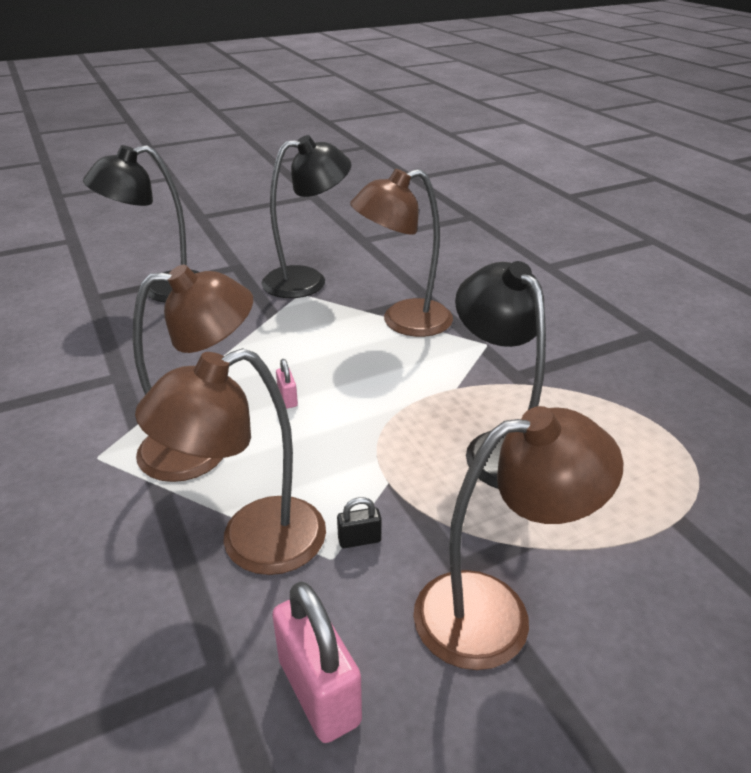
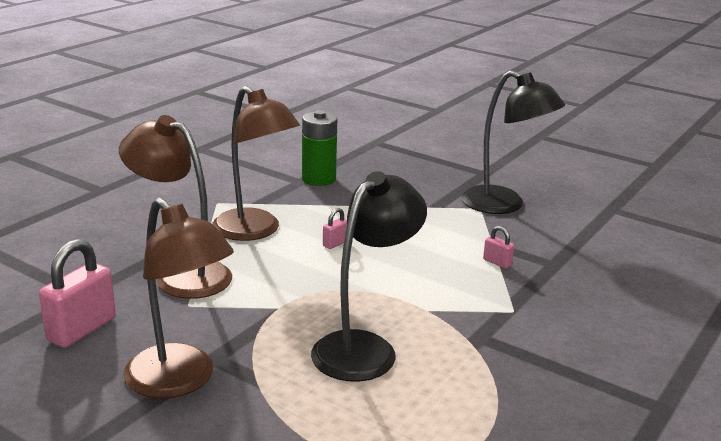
camera: 60 degrees right, 10 degrees down
black lamp [83,145,199,302] -> none
black padlock [337,497,381,548] -> none
brown lamp [350,169,453,337] -> pink padlock [483,226,514,268]
none -> green battery [302,110,337,186]

